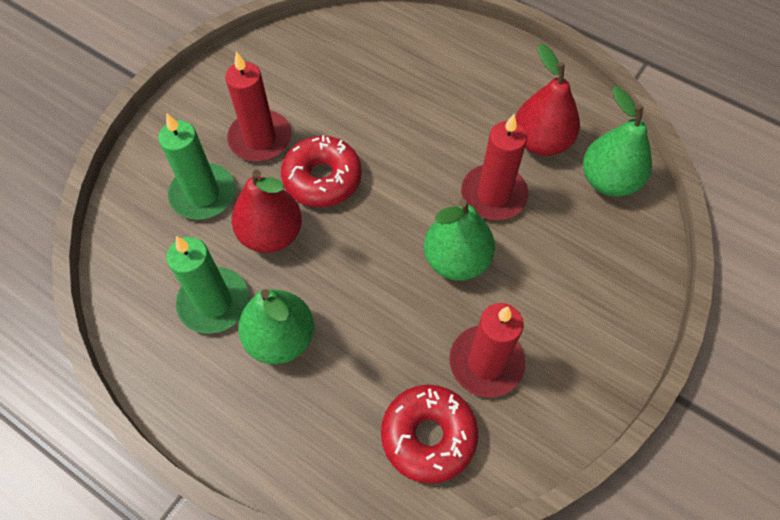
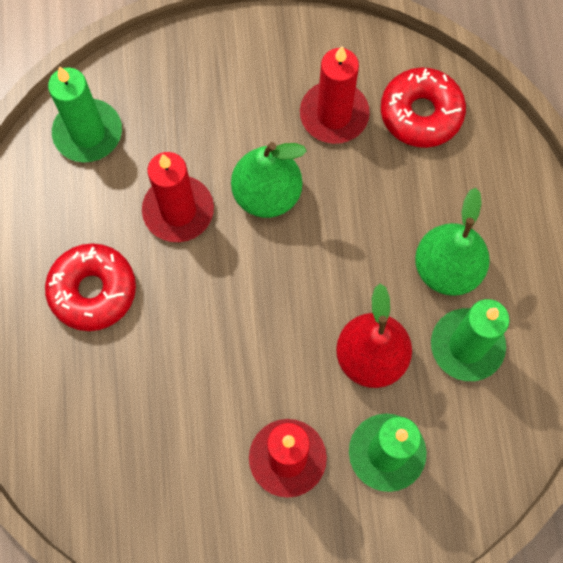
camera: 130 degrees left, 10 degrees up
red donut [281,135,362,207] -> red donut moved to [45,243,136,331]
red pear [516,44,580,156] -> none
green pear [583,87,652,197] -> green candle [48,66,122,162]

